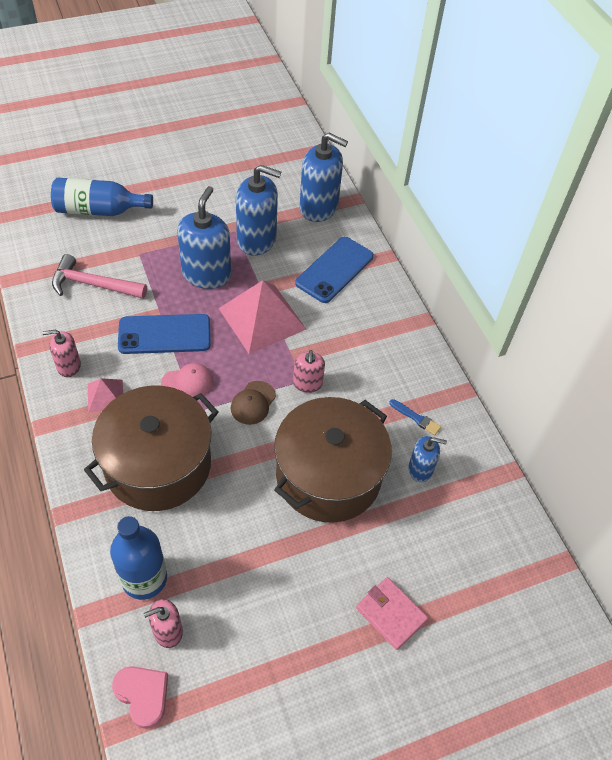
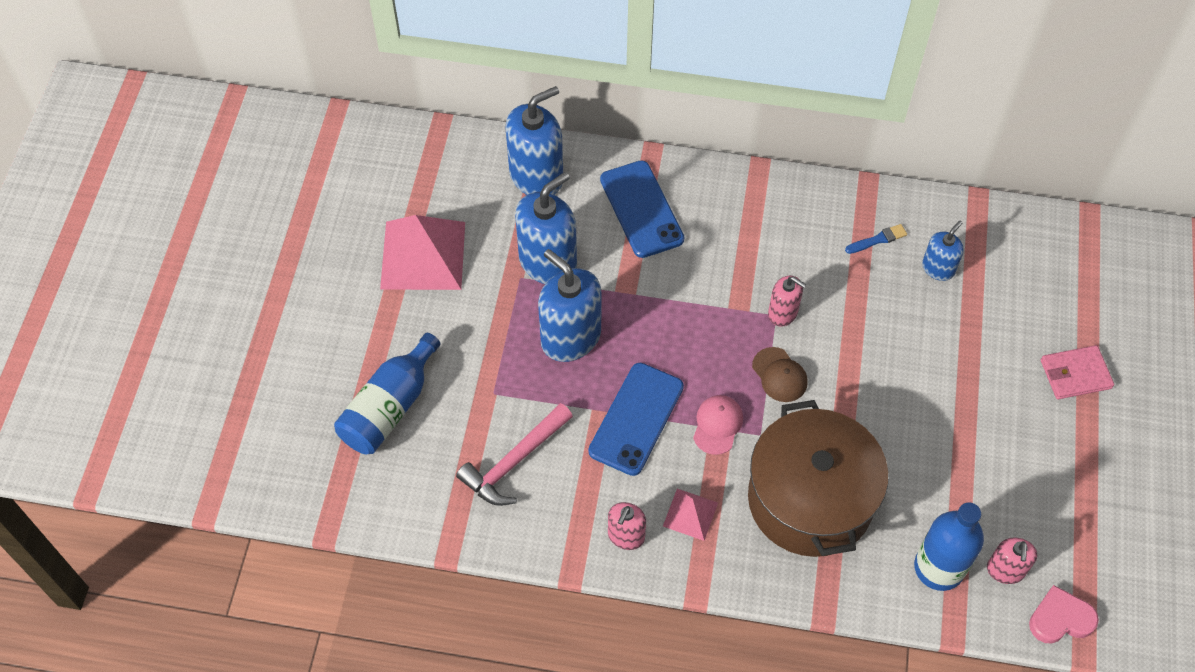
camera: 55 degrees left, 5 degrees up
pink pyramid [219,280,306,354] -> pink pyramid moved to [380,215,465,290]
brown pot [274,397,392,523] -> none

